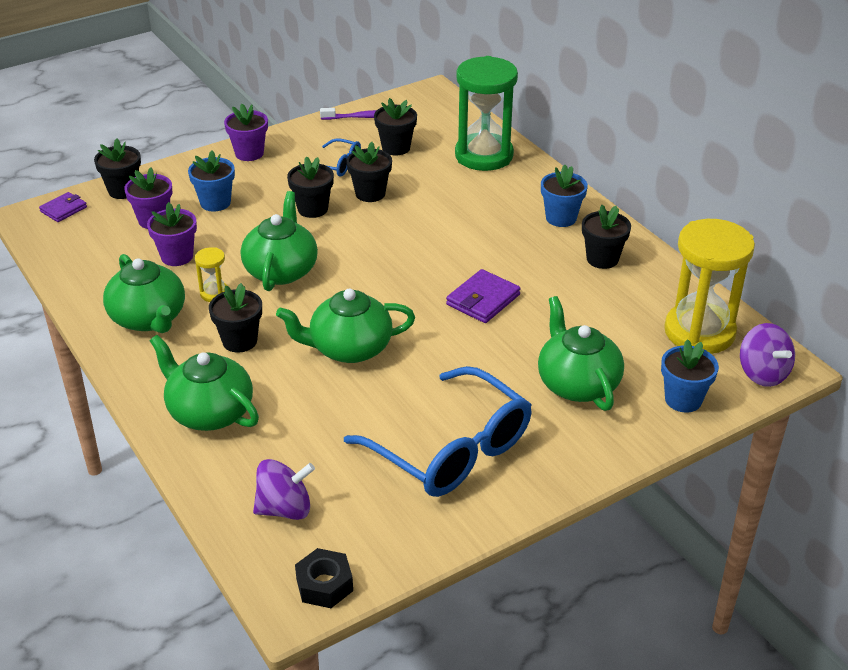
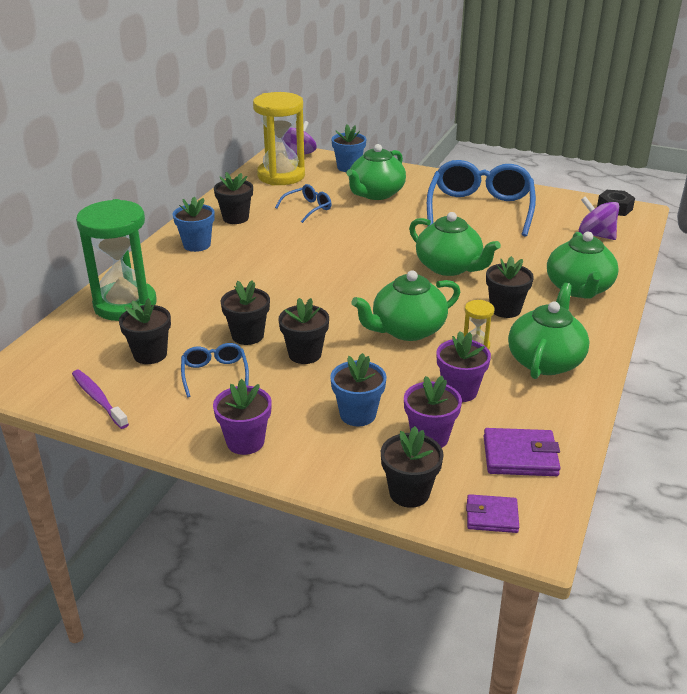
camera: 125 degrees left, 5 degrees down
purple wallet [446,269,521,323] -> purple wallet moved to [484,428,560,476]
none -> blue glasses [275,184,331,223]

